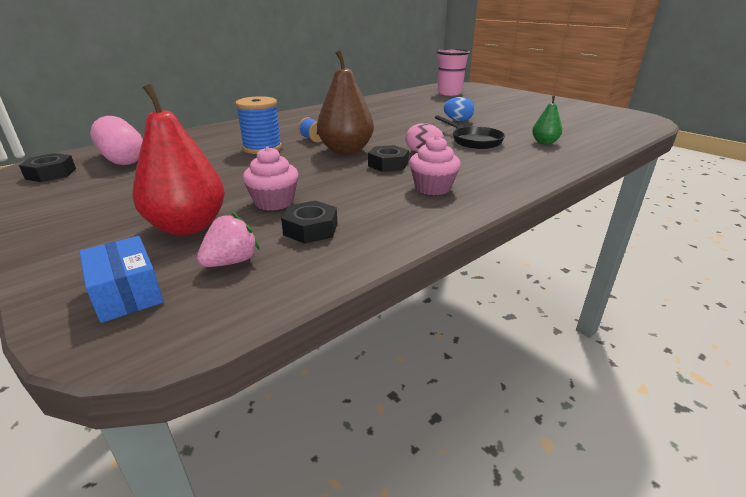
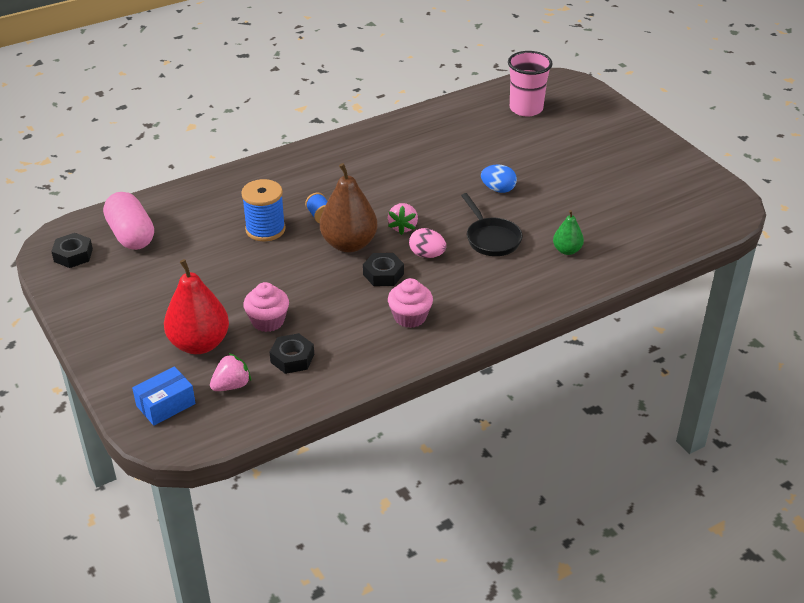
camera: 10 degrees right, 10 degrees up
blue box [79,236,164,323] -> blue box turned 75 degrees clockwise [132,366,196,426]
none -> pink strawberry [388,203,418,235]

